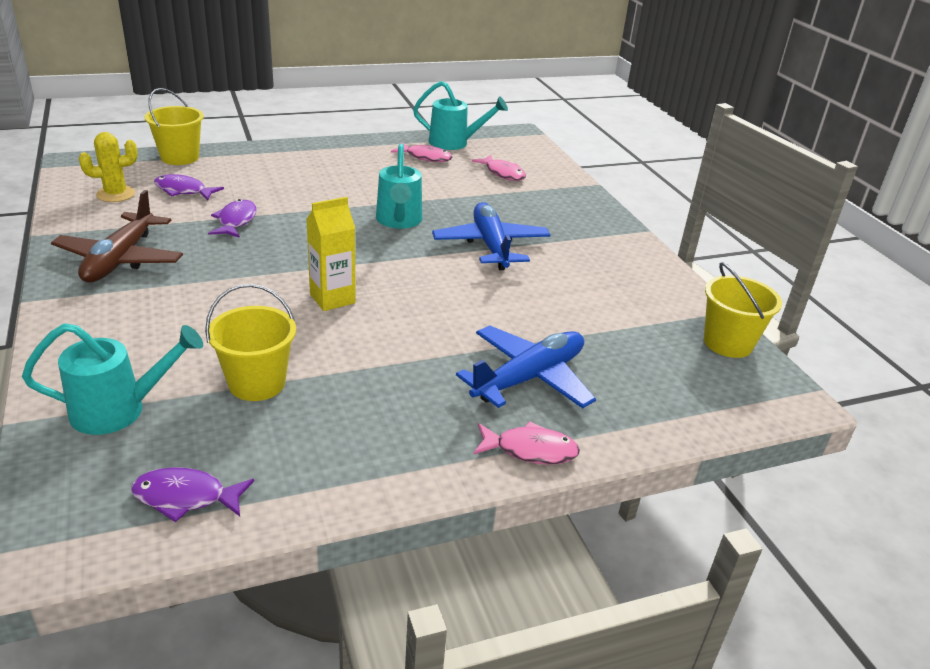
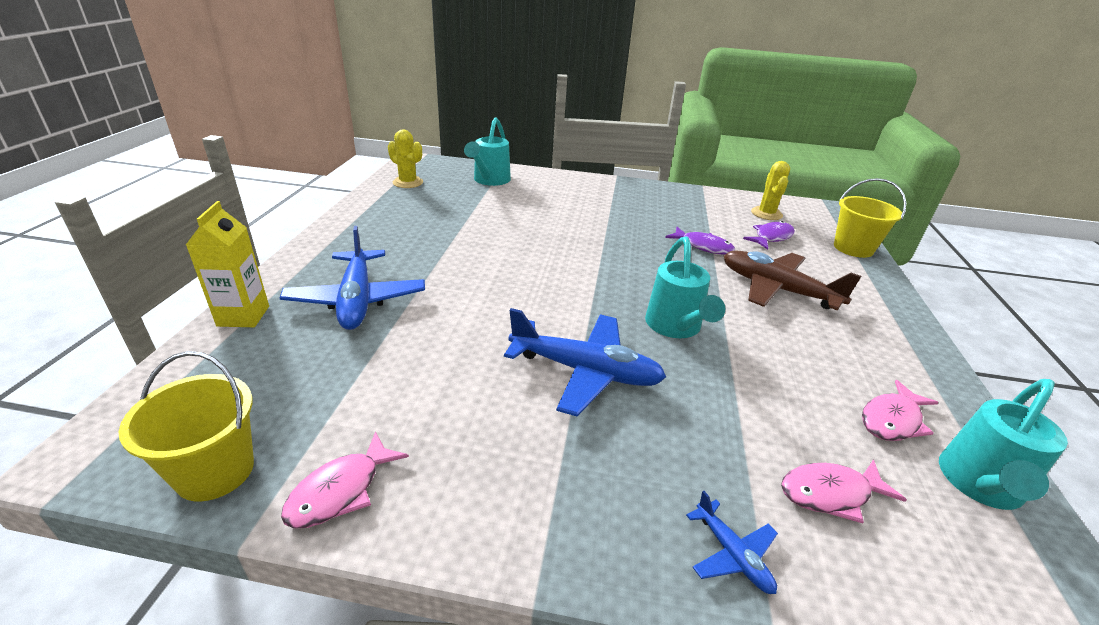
camera: 120 degrees right, 0 degrees up
brown plane [51,190,183,283] -> brown plane moved to [724,250,861,311]
purple fish [131,467,254,522] -> yellow cactus [388,129,423,188]
yellow bucket [205,284,296,401] -> none
yellow carton [306,197,356,311] -> yellow carton moved to [186,201,269,327]
turquoise watering can [376,143,422,229] -> turquoise watering can turned 120 degrees counterclockwise [645,237,725,338]
pink fish [473,421,580,465] -> pink fish moved to [281,431,409,528]
none -> blue plane [686,491,778,594]

